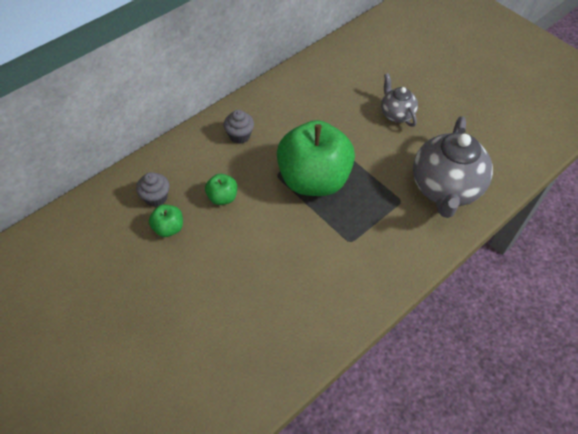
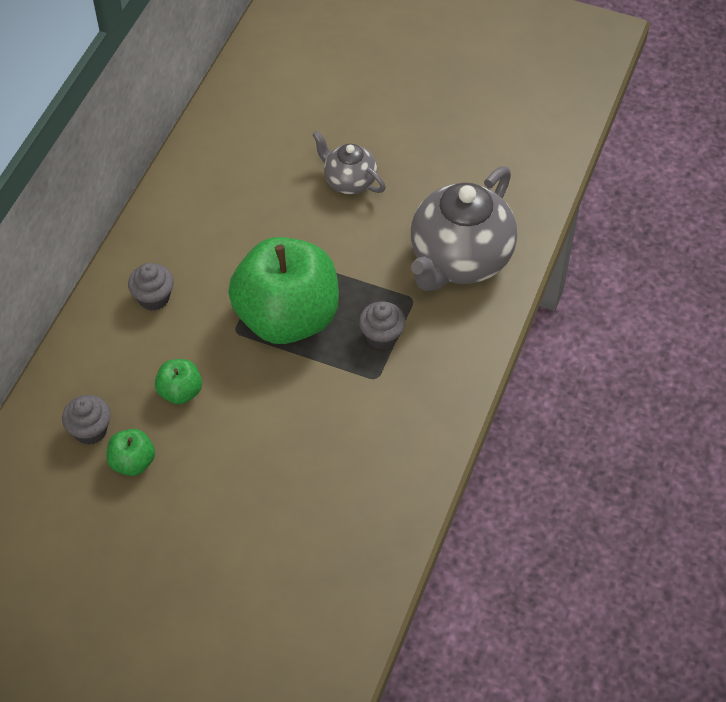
camera: 25 degrees left, 0 degrees up
grey teapot [413,116,493,218] -> grey teapot turned 45 degrees clockwise [411,166,517,291]
none -> grey cupcake [359,302,406,350]

